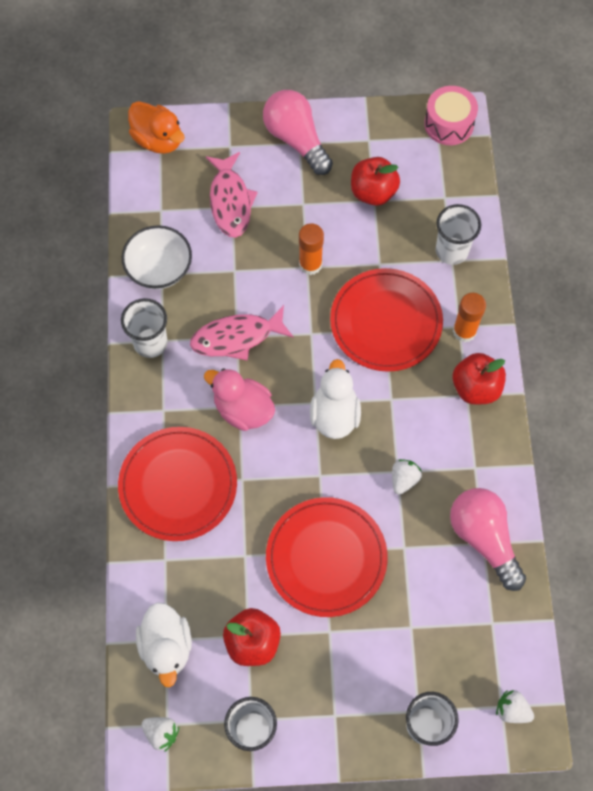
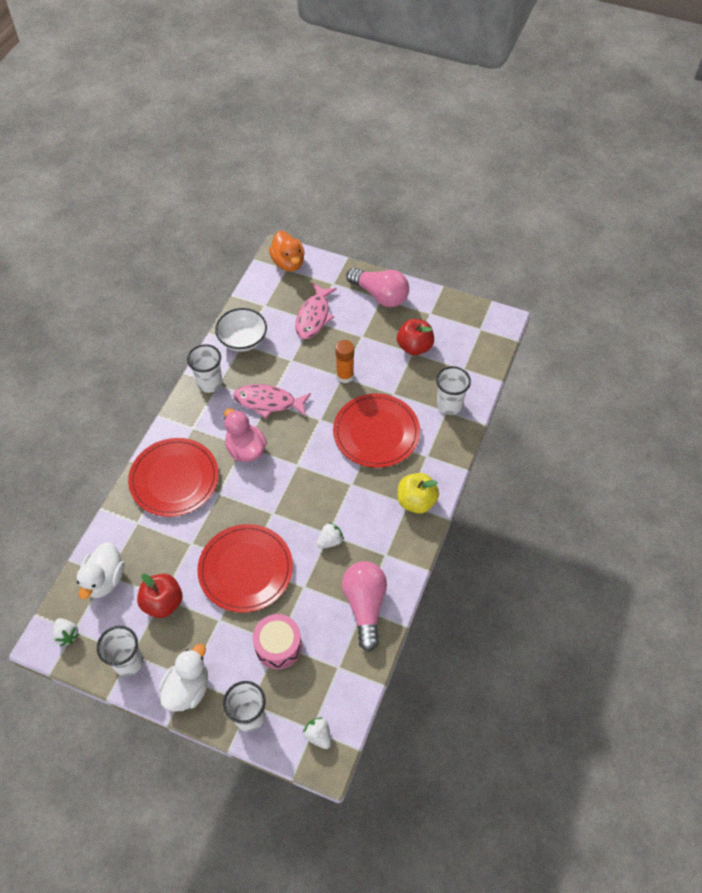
camera: 25 degrees right, 10 degrees down
pink light bulb [263,90,333,175] -> pink light bulb turned 135 degrees clockwise [346,268,409,307]
white duck [310,359,361,439] -> white duck moved to [159,644,208,712]
pink drum [424,86,478,145] -> pink drum moved to [252,614,302,669]
red apple [452,353,506,405] -> yellow apple [398,473,439,514]
orange glue stick [453,293,486,342] -> none

